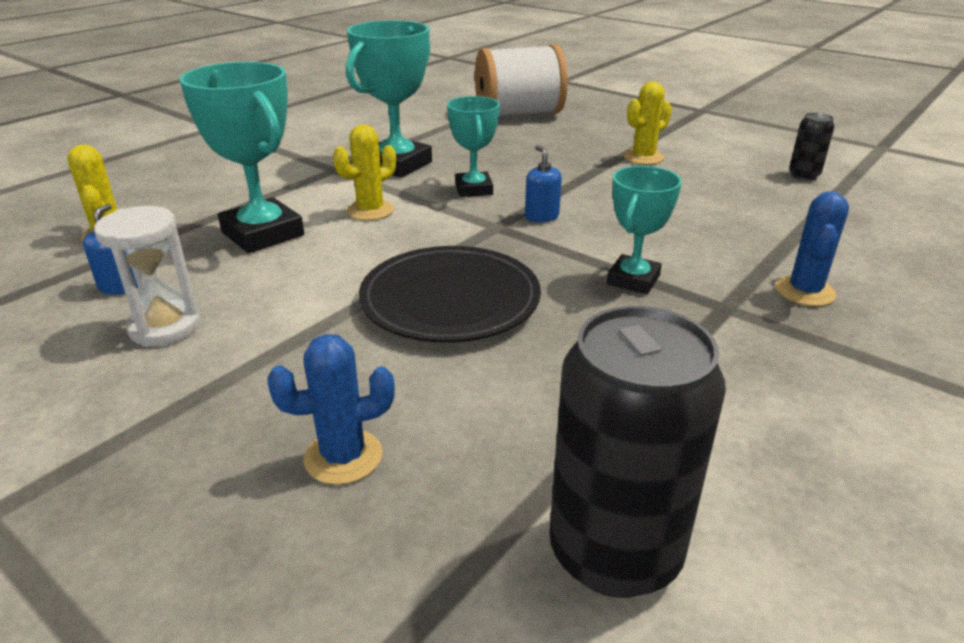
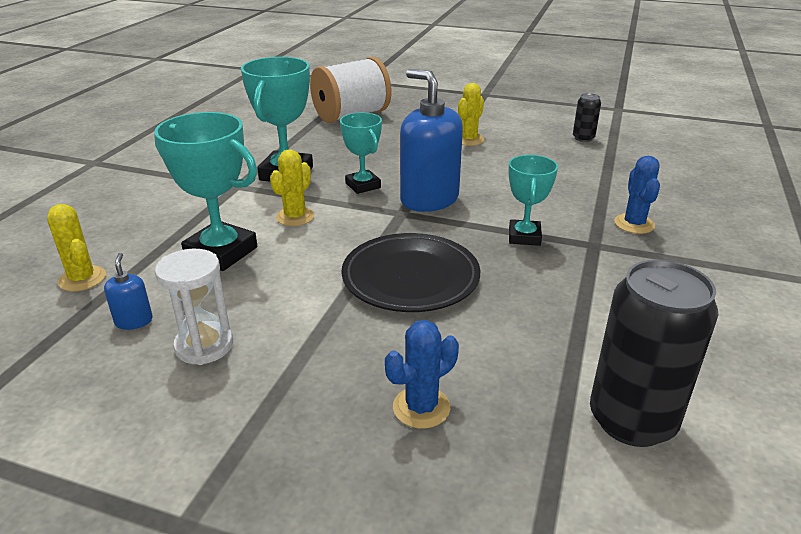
camera: 20 degrees left, 0 degrees up
blue soap dispenser [525,145,562,222] -> blue soap dispenser [400,69,463,212], size x2.35

